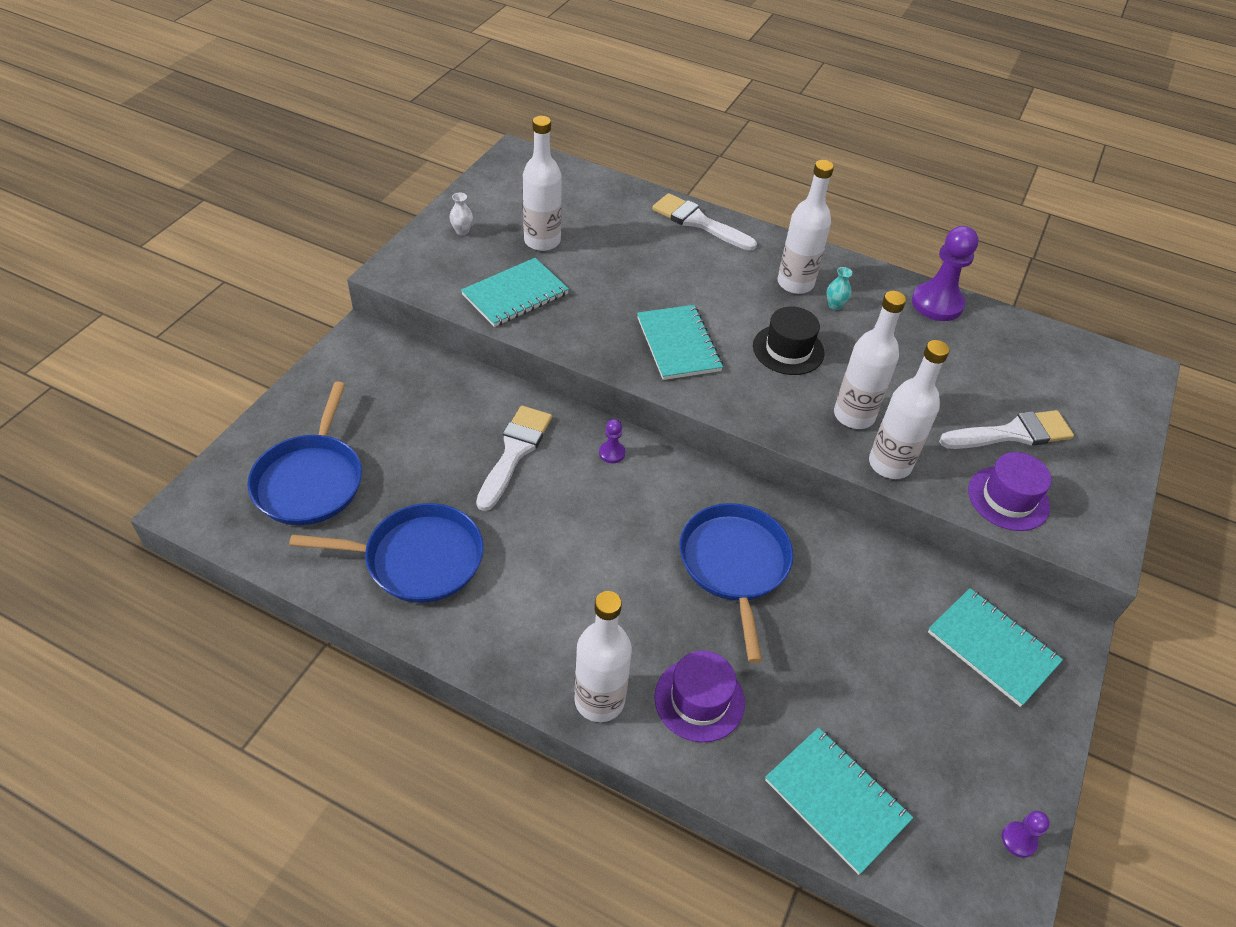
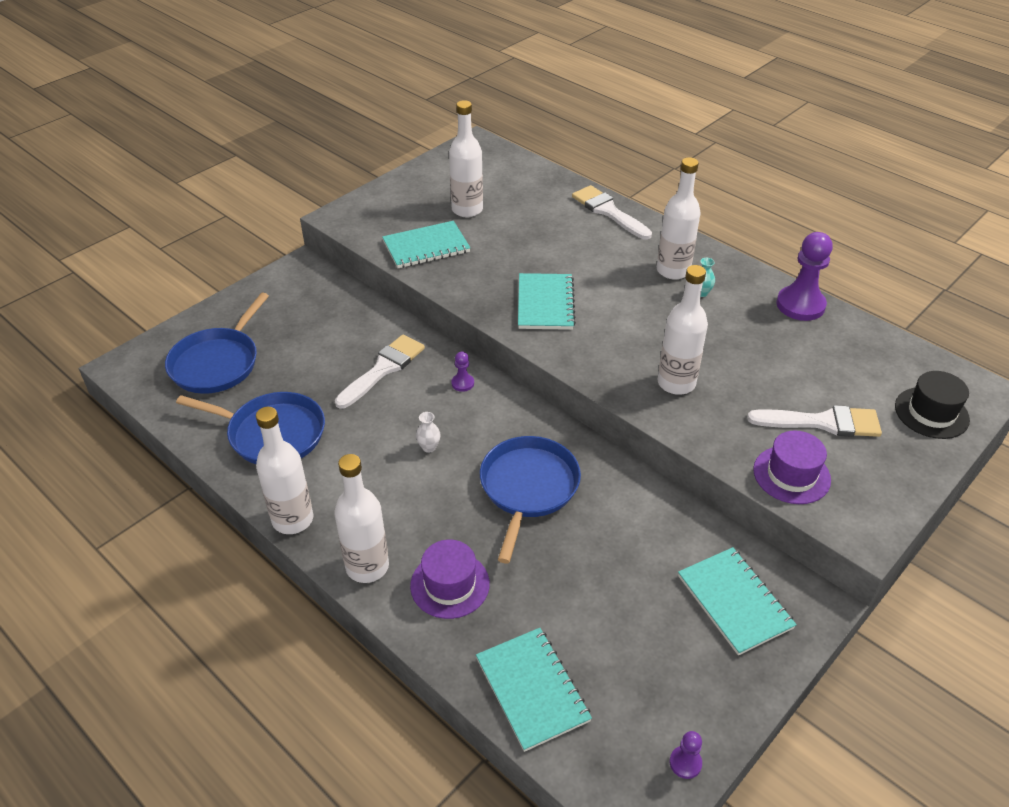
camera: 20 degrees right, 5 degrees down
white vase [450,193,473,235] -> white vase moved to [416,412,441,453]
black hat [753,307,824,375] -> black hat moved to [895,371,970,439]
white bottle [869,340,950,479] -> white bottle moved to [256,407,313,534]

